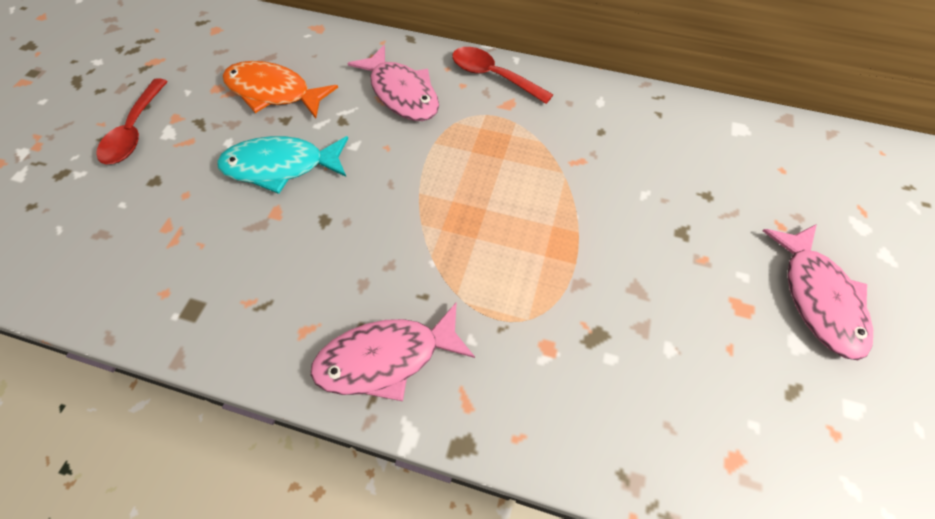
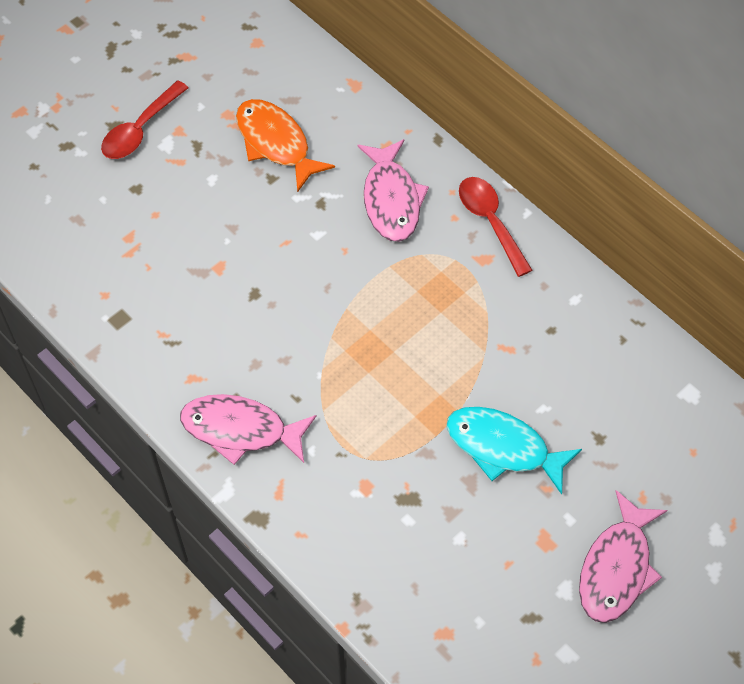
camera: 30 degrees right, 0 degrees up
turquoise fish [217,136,348,194] -> turquoise fish moved to [446,407,582,495]

